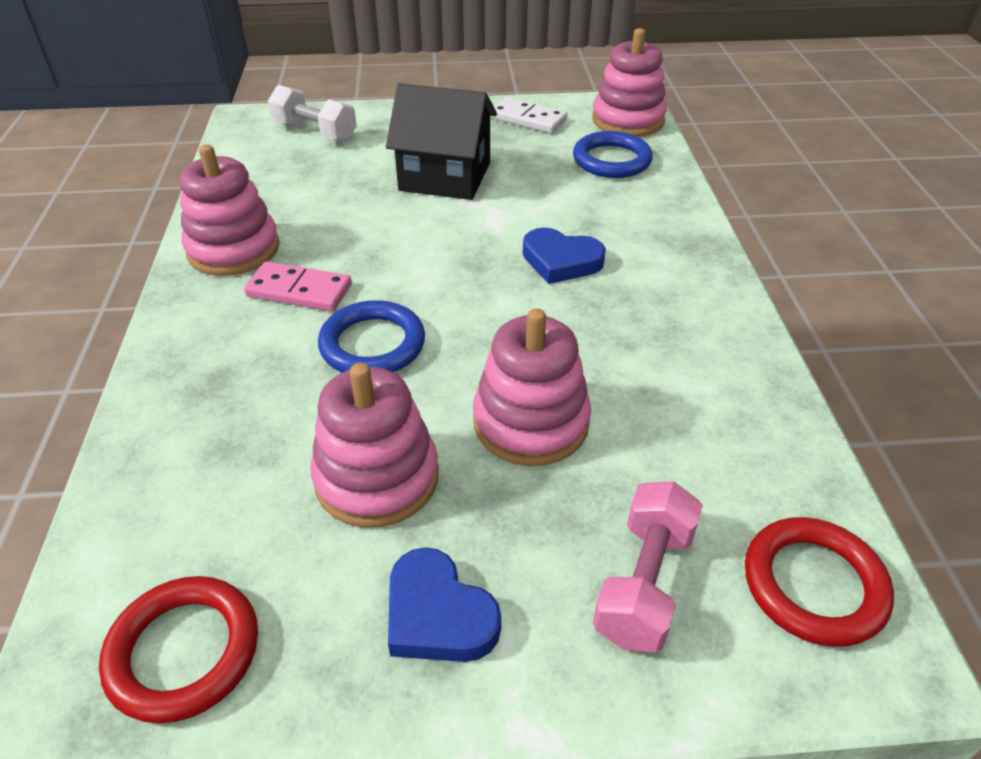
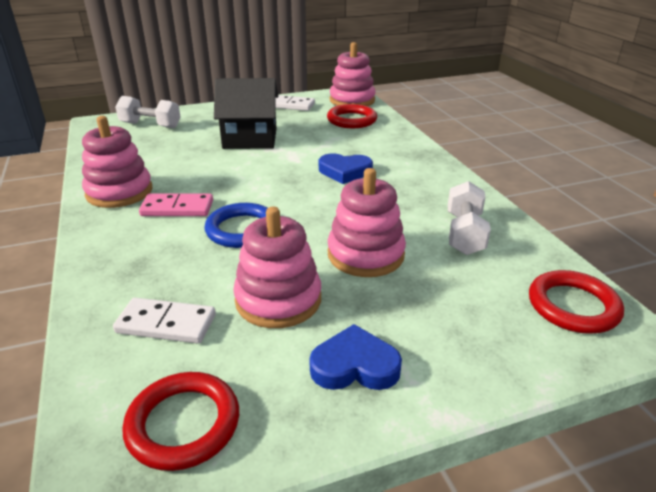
camera: 15 degrees left, 10 degrees down
blue heart [388,547,501,662] -> blue heart turned 150 degrees clockwise [309,324,402,390]
blue ring [573,131,653,178] -> red ring [327,104,377,128]
pink dumbbell [593,481,703,652] -> none
none -> white domino [113,298,216,343]
none -> white dumbbell [448,181,491,255]

